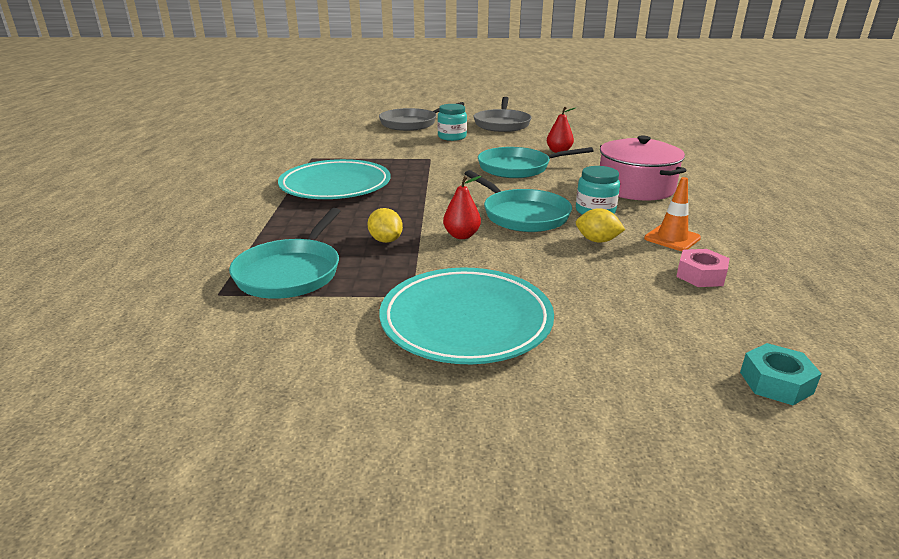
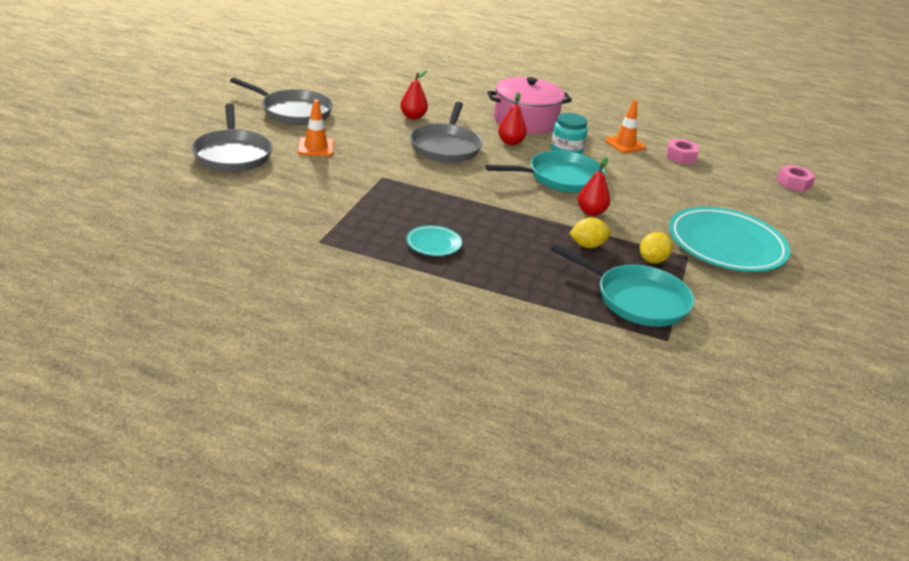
camera: 75 degrees left, 5 degrees up
turquoise plate [278,159,391,199] -> turquoise plate [406,225,462,256], size x0.44
turquoise jar [438,104,467,141] -> orange traffic cone [298,99,334,156]
turquoise pan [478,147,594,178] -> grey pan [410,102,482,163]
yellow lemon [576,208,626,243] -> yellow lemon moved to [640,232,673,263]
turquoise nut [740,343,822,405] -> pink nut [776,165,816,192]
none -> red pear [498,92,527,145]

